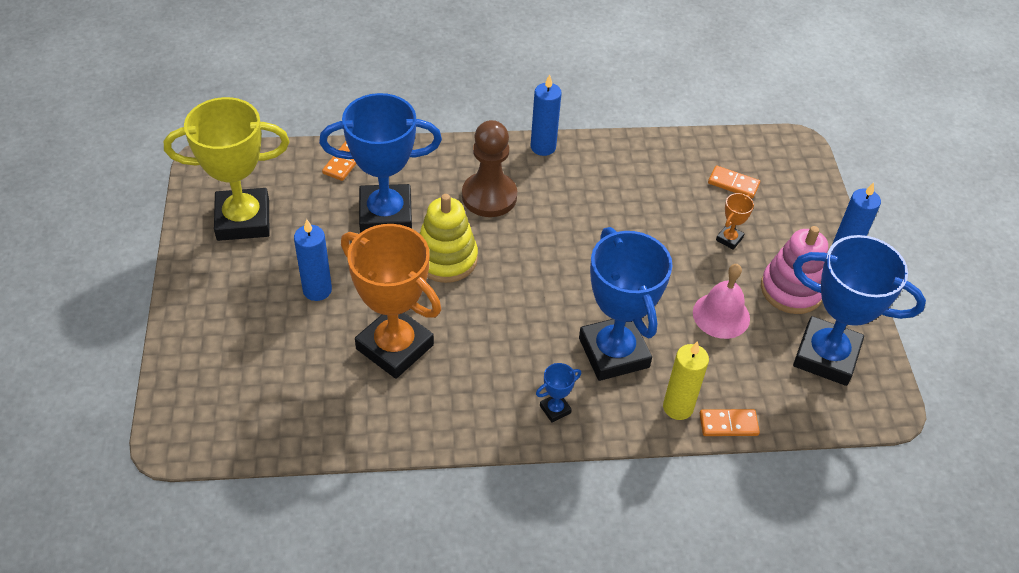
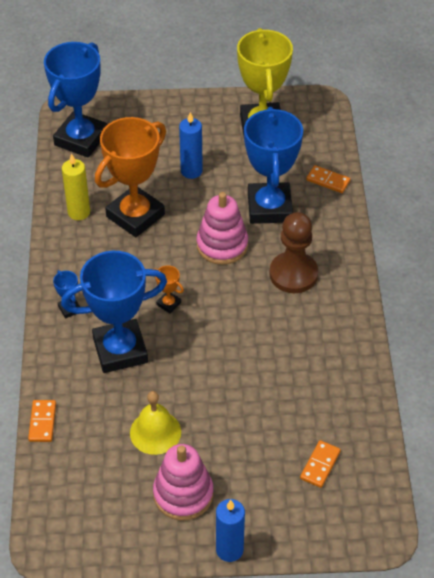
camera: 95 degrees right, 0 degrees up
yellow stacking toy [419,194,478,283] -> pink stacking toy [197,192,248,265]
blue candle [530,74,562,156] -> none
yellow candle [663,341,709,420] -> yellow candle moved to [62,153,90,220]
pink bell [693,264,750,339] -> yellow bell [130,391,181,455]
orange trophy [716,193,754,250] -> orange trophy moved to [154,265,184,313]
blue trophy [793,235,926,386] -> blue trophy moved to [44,42,107,158]

